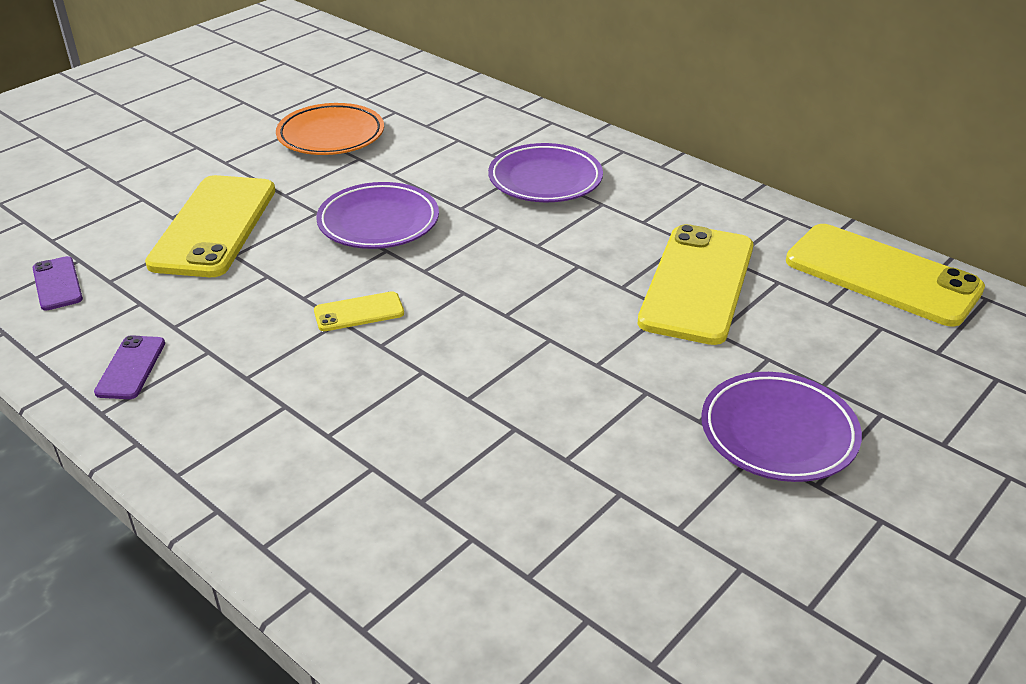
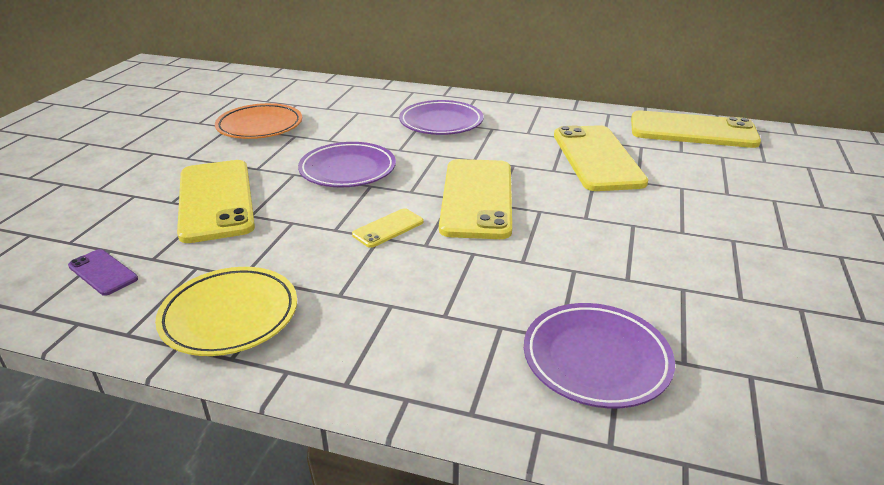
camera: 25 degrees left, 5 degrees down
purple phone [94,335,165,399] -> yellow plate [155,267,297,356]
purple plate [701,372,862,482] -> purple plate moved to [524,303,675,408]
none -> yellow phone [439,159,512,239]

